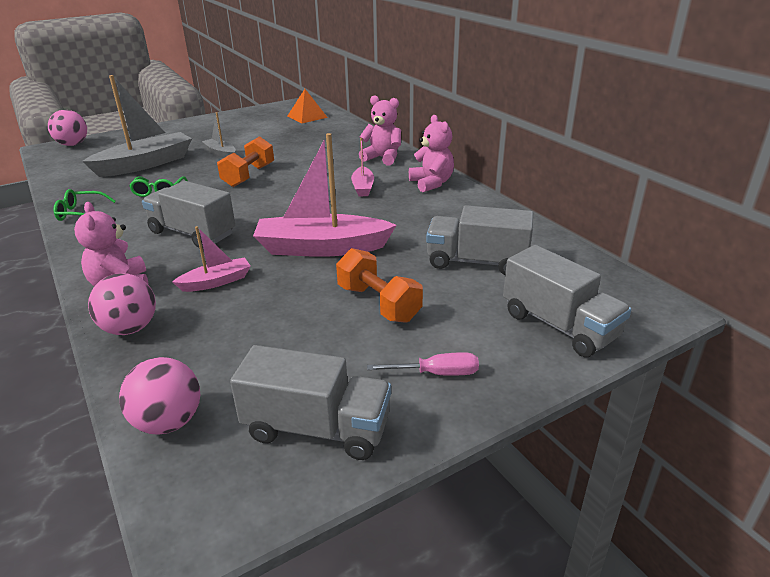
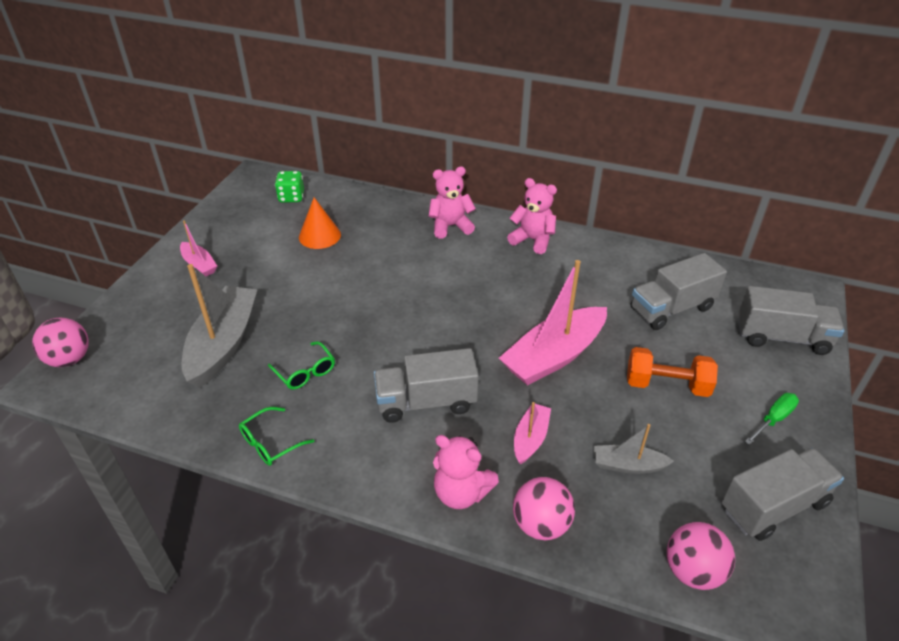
camera: 40 degrees left, 10 degrees up
grey boat [202,112,236,158] -> grey boat moved to [594,424,674,474]
orange dumbbell [217,136,274,187] -> none
orange pyramid [288,89,328,124] -> green dice [275,171,304,203]
pink boat [351,138,374,197] -> pink boat moved to [180,220,217,276]
pink screwdriver [367,352,479,376] -> green screwdriver [744,393,799,445]
none -> orange cone [299,197,341,249]

